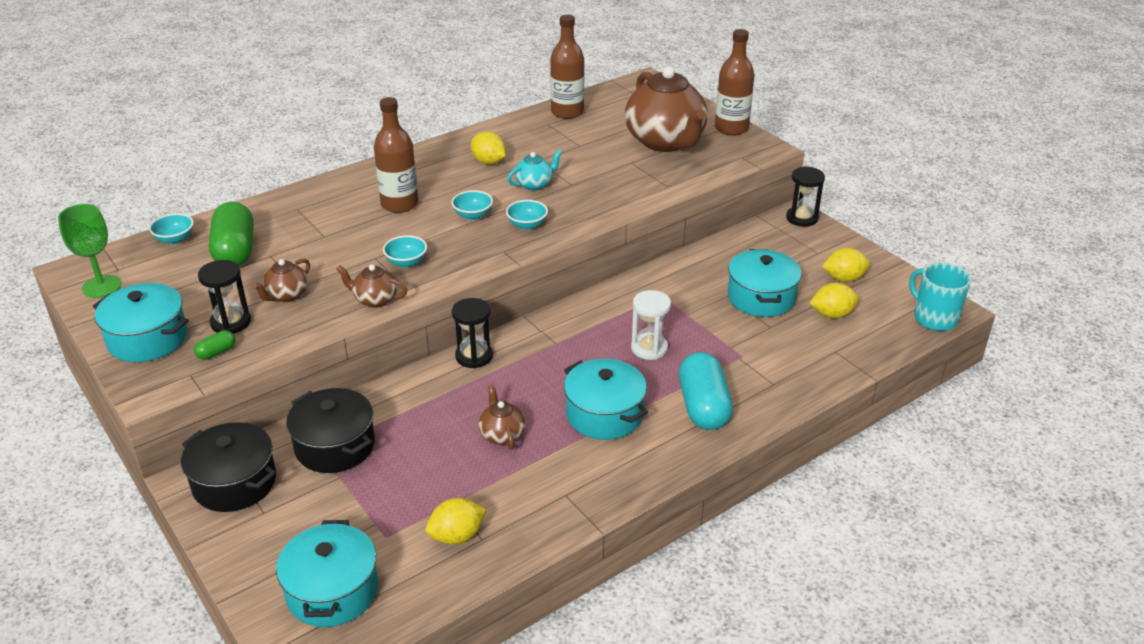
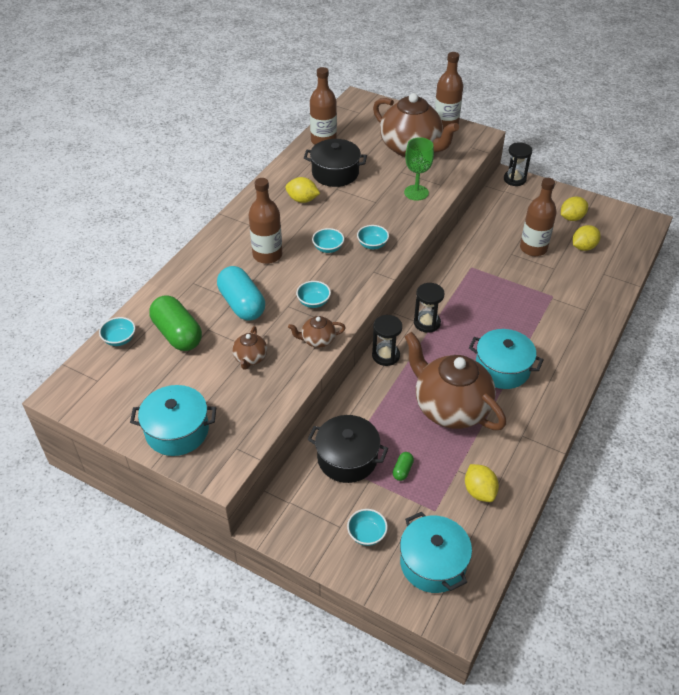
camera: 25 degrees left, 10 degrees up
green goblet [58,204,121,298] -> green goblet moved to [404,137,434,201]
black pot [181,422,276,512] -> black pot moved to [304,139,367,187]
green capsule [194,330,235,360] -> green capsule moved to [393,452,414,481]
black hourglass [198,260,251,333] -> black hourglass moved to [414,283,445,333]
yellow lemon [426,498,487,544] -> yellow lemon turned 60 degrees counterclockwise [465,464,499,502]
brown teapot [479,384,526,450] -> brown teapot [404,332,506,430], size x2.29
turquoise teapot [507,150,562,191] -> none
white hourglass [631,290,671,360] -> none
turquoise capsule [679,352,733,430] -> turquoise capsule moved to [217,266,265,321]
turquoise pot [728,249,802,317] -> brown bottle [520,178,557,256]
turquoise mug [909,263,971,331] -> none
none -> turquoise bowl [347,509,388,546]

